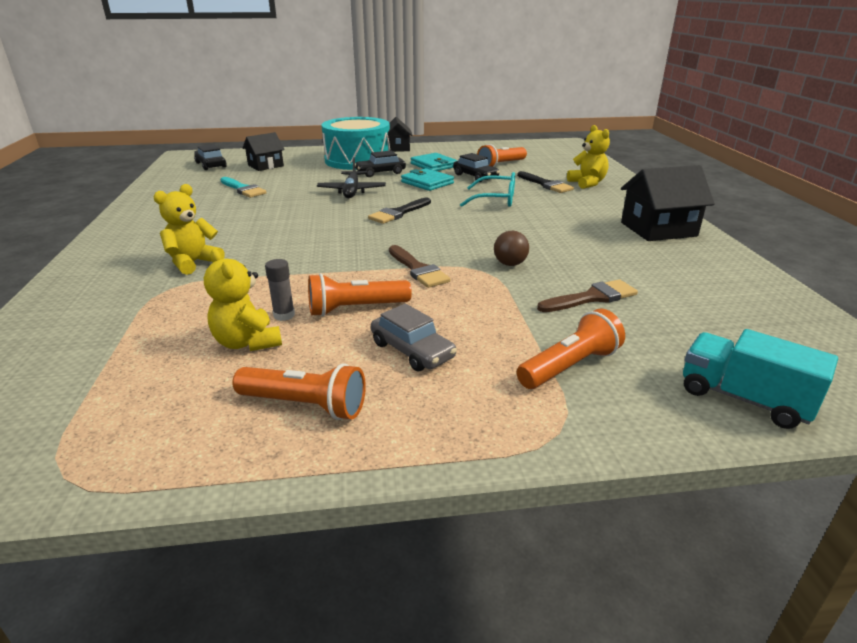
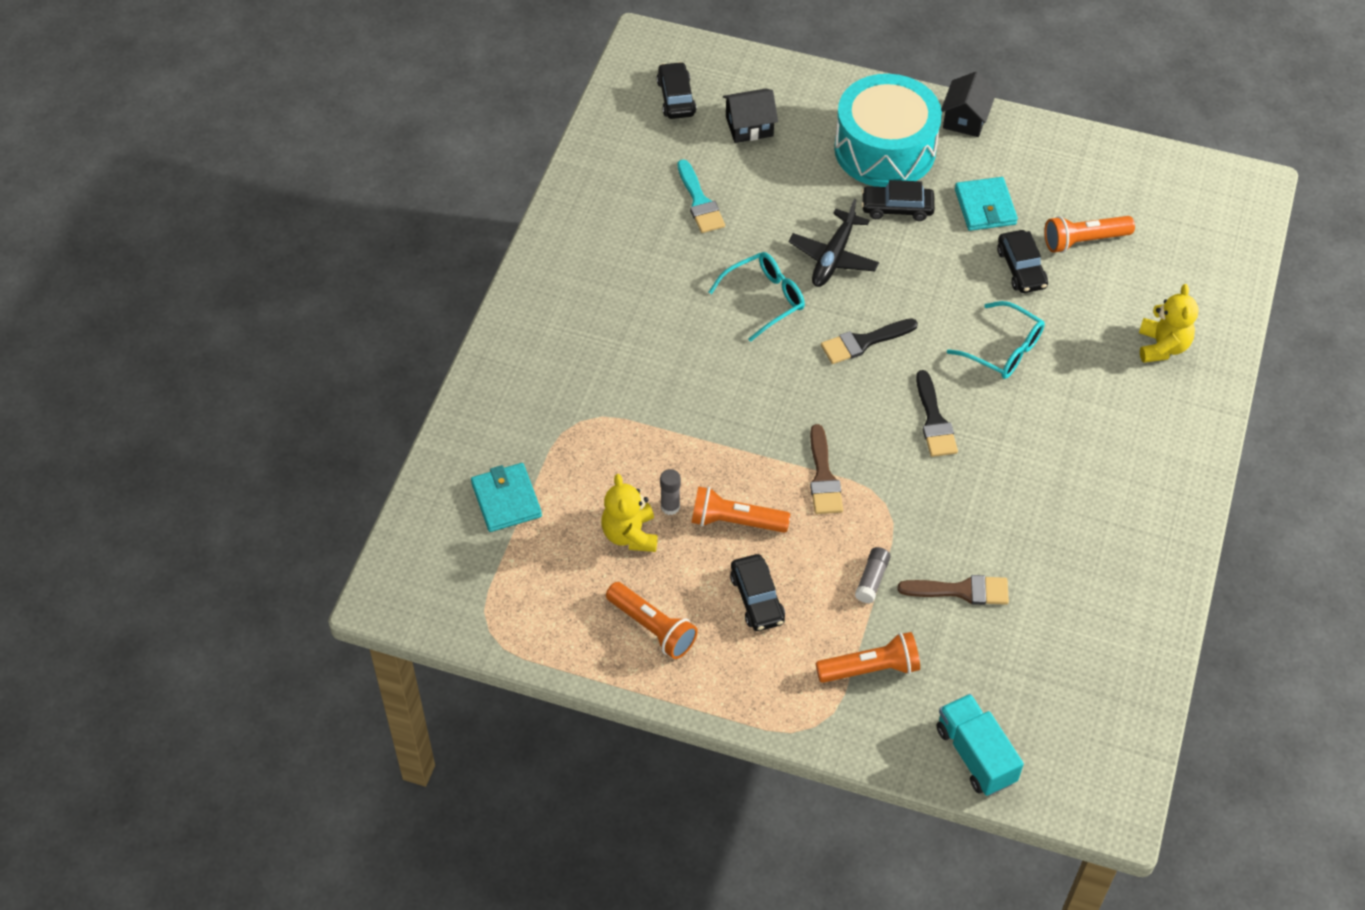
camera: 25 degrees right, 25 degrees up
yellow teddy bear [154,184,225,275] -> none
grey car [371,303,457,371] -> black car [730,554,785,631]
turquoise wallet [401,168,454,191] -> turquoise wallet moved to [471,463,542,532]
brown ball [494,231,529,266] -> none
black brush [517,171,574,193] -> black brush moved to [916,370,958,457]
black house [621,165,715,241] -> none
none -> turquoise glasses [709,252,805,342]
none -> grey glue stick [855,547,891,604]

